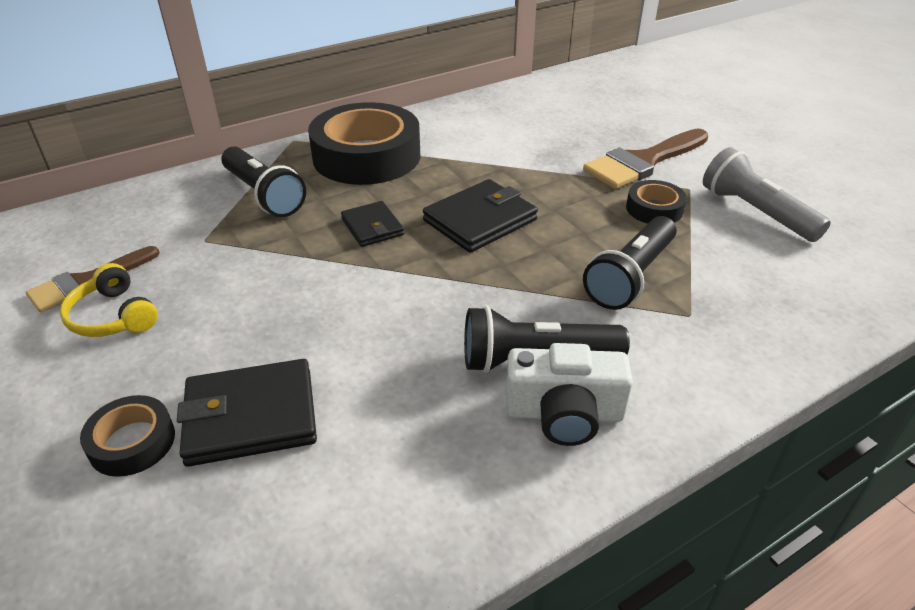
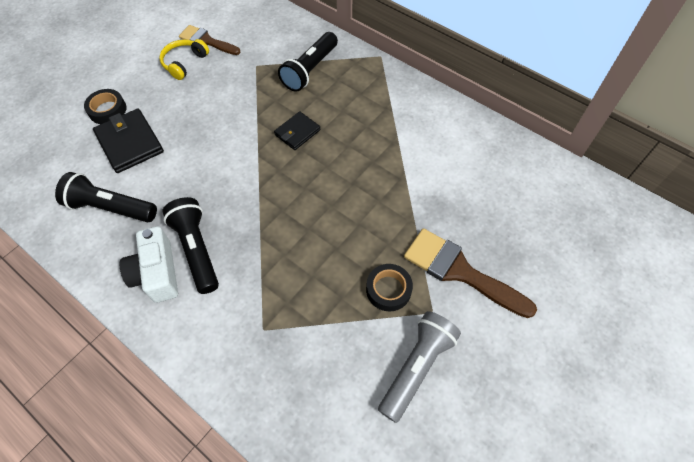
camera: 70 degrees right, 20 degrees up
black tape [308,102,420,185] -> none
black wallet [423,179,538,253] -> none
black flashlight [583,216,677,310] -> black flashlight moved to [55,172,157,222]

